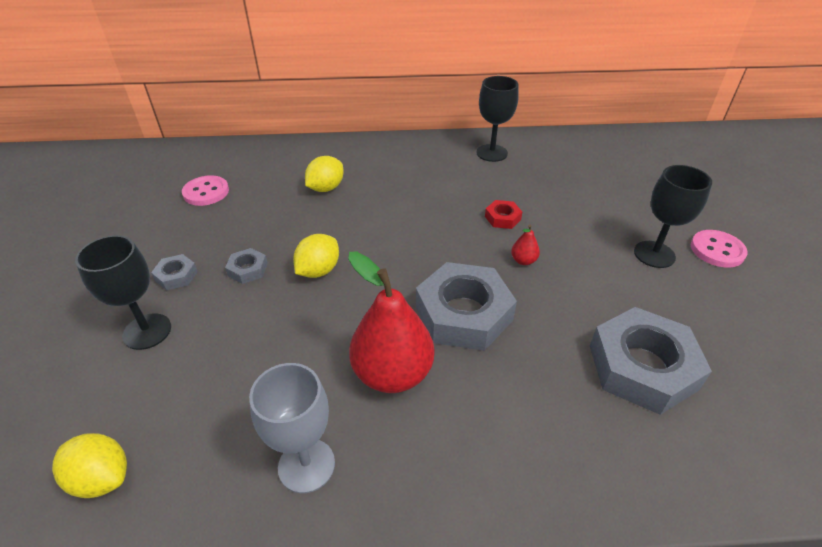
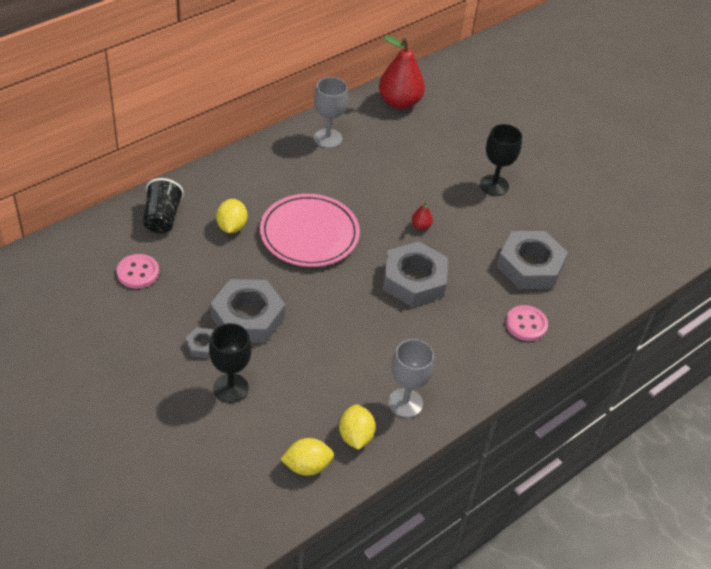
camera: 40 degrees left, 5 degrees up
grey nut [225,248,268,284] -> grey nut [210,279,285,343], size x2.24
yellow lemon [293,234,339,278] -> yellow lemon moved to [339,404,375,450]
red pear [348,252,434,393] -> red pear moved to [379,35,425,109]
black goblet [477,76,519,162] -> grey goblet [314,77,348,148]
red nut [485,200,522,229] -> none
pink button [691,230,748,268] -> pink button moved to [506,305,548,341]
none -> black cup [143,178,184,233]
none -> pink plate [260,194,360,267]

